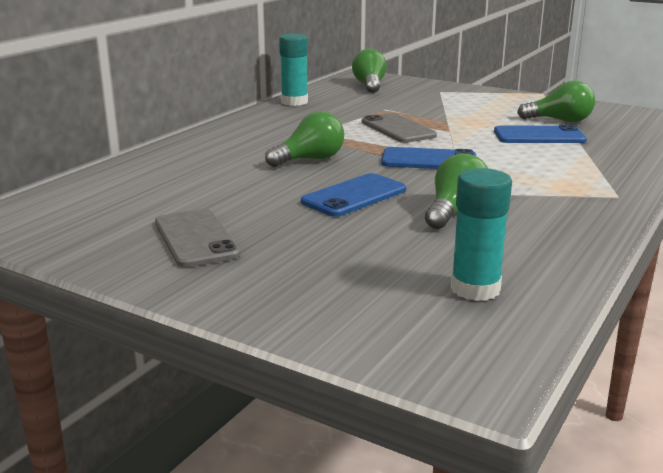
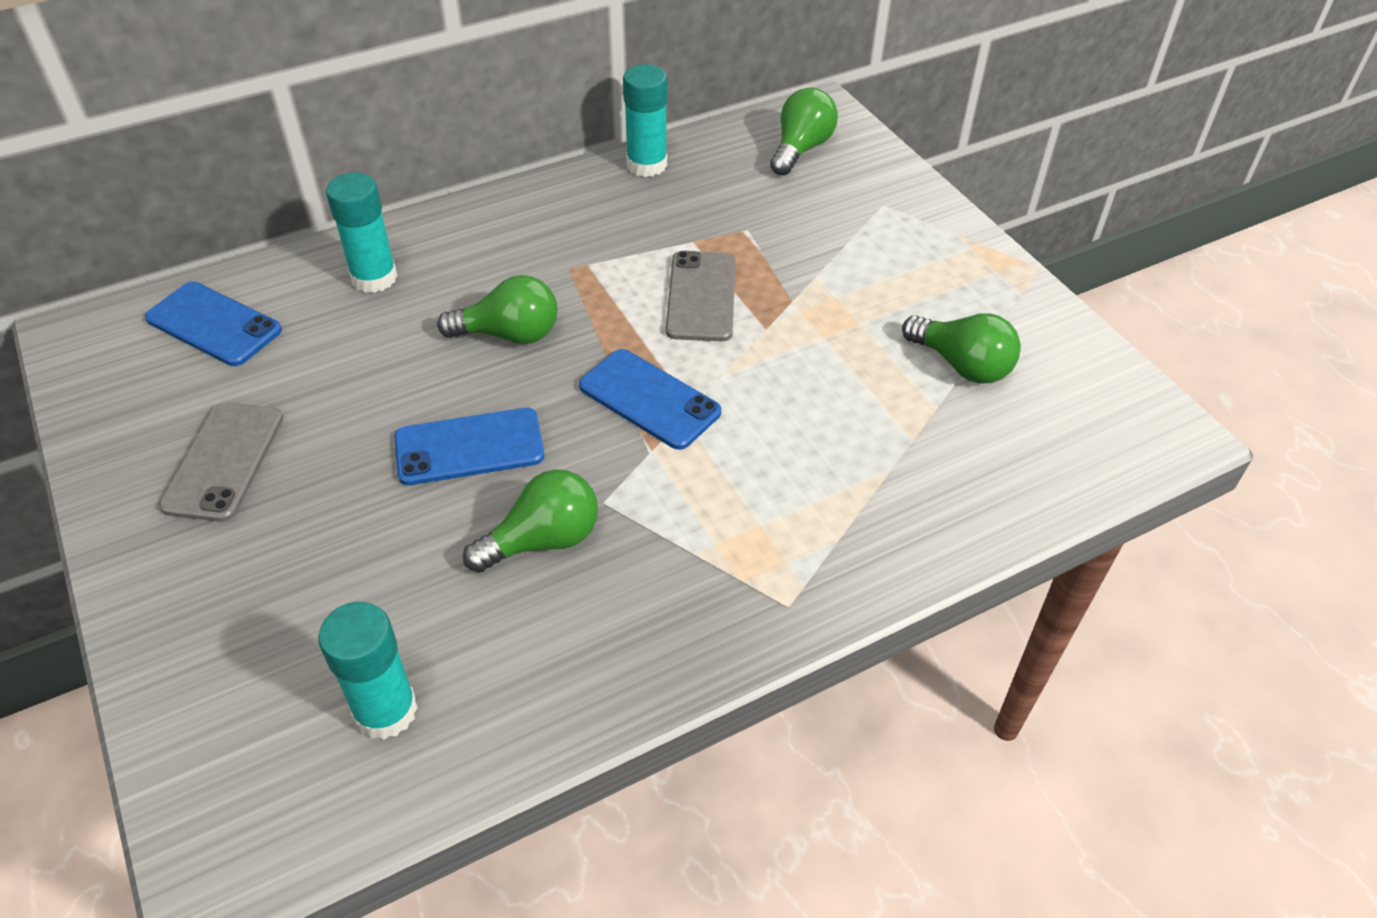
camera: 30 degrees right, 25 degrees up
blue phone [494,125,587,143] -> blue phone moved to [145,282,282,366]
none -> turquoise glue stick [326,172,398,293]

